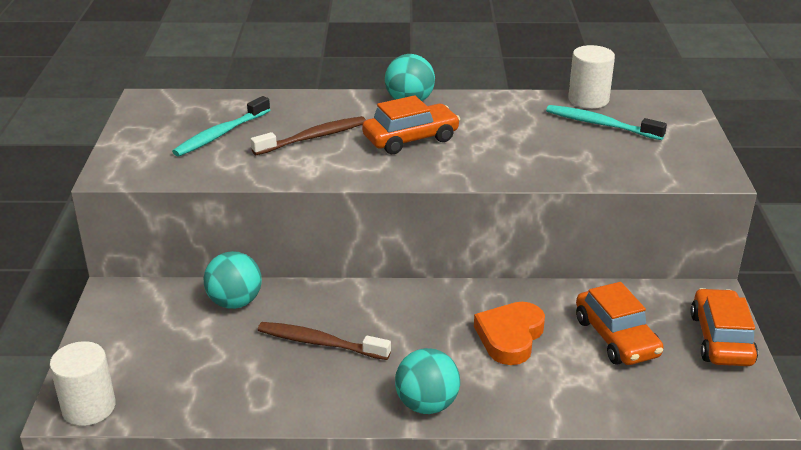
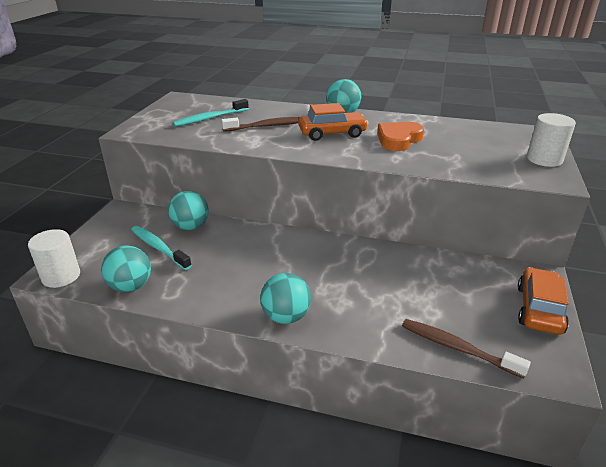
camera: 15 degrees right, 0 degrees up
brown toothbrush [258,322,391,360] -> brown toothbrush moved to [402,319,531,378]
orange heart [474,302,545,365] -> orange heart moved to [377,122,424,151]
turquoise toothbrush [546,105,667,140] -> turquoise toothbrush moved to [131,226,192,270]
white cylinder [568,45,615,109] -> white cylinder moved to [527,113,576,167]
orange car [576,282,664,365] -> none
none -> turquoise ball [101,246,151,293]

